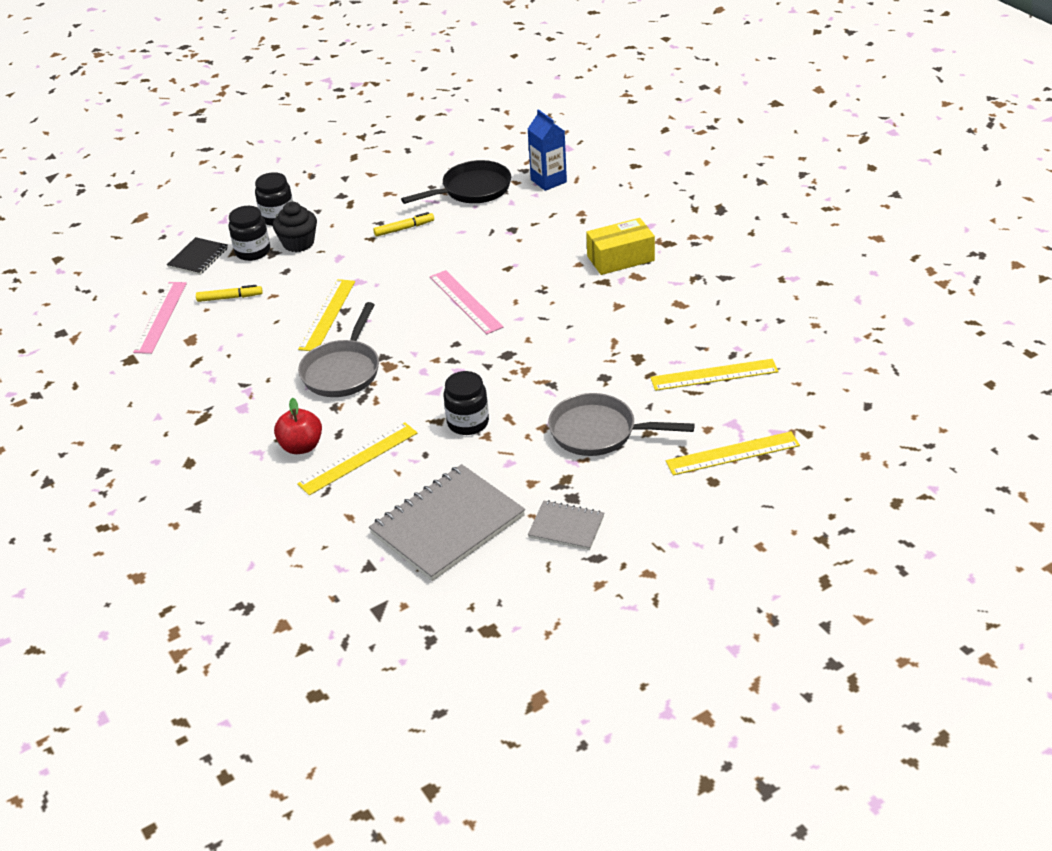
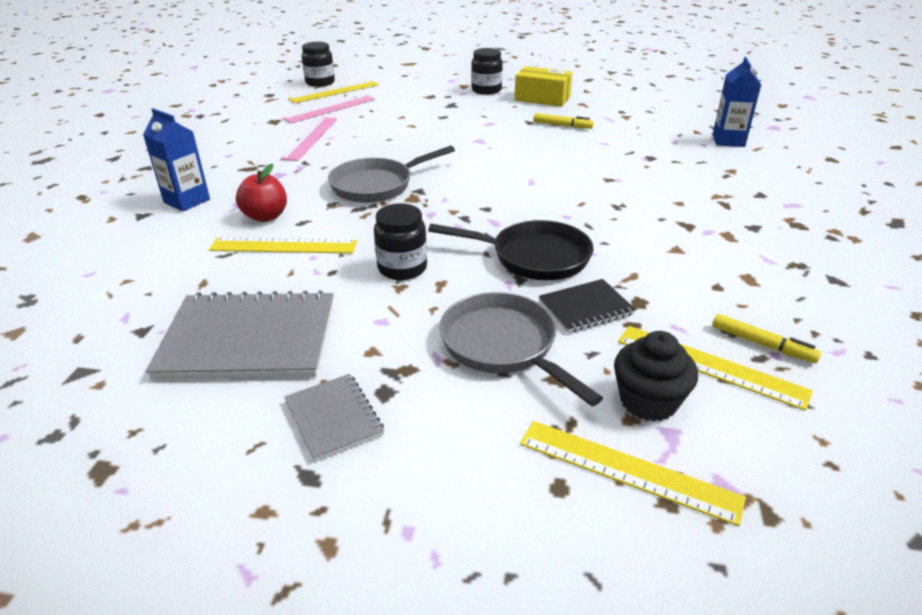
camera: 40 degrees right, 5 degrees down
black notebook [167,237,228,275] -> black notebook moved to [539,279,636,333]
yellow marker [196,285,263,302] -> yellow marker moved to [712,314,821,363]
black jar [229,206,270,261] -> black jar moved to [302,42,335,87]
black cupcake [273,202,317,252] -> black cupcake moved to [614,331,698,422]
yellow ruler [298,279,355,351] -> yellow ruler moved to [288,80,379,103]
black pan [401,160,511,204] -> black pan moved to [428,220,594,280]
pink ruler [430,270,503,334] -> pink ruler moved to [280,117,337,161]
yellow box [586,218,655,275] -> yellow box moved to [515,66,572,107]
none -> blue carton [143,108,210,212]

